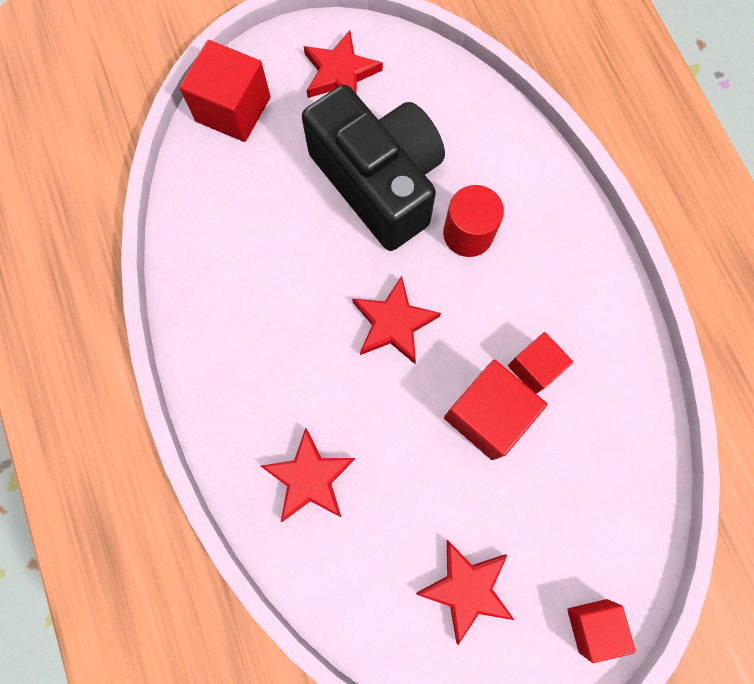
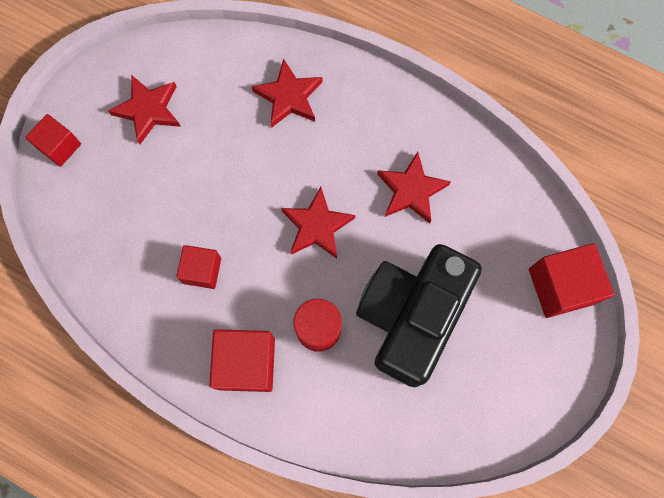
camera: 140 degrees right, 0 degrees up
black camera [302,85,445,251] -> black camera turned 105 degrees clockwise [356,244,482,387]
red star [304,30,383,98] -> red star moved to [377,152,451,224]
red cube [444,360,547,460] -> red cube moved to [209,329,275,392]

